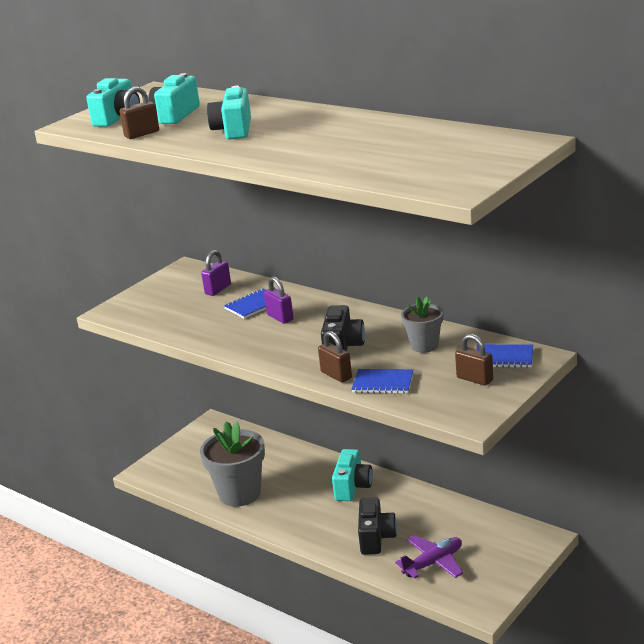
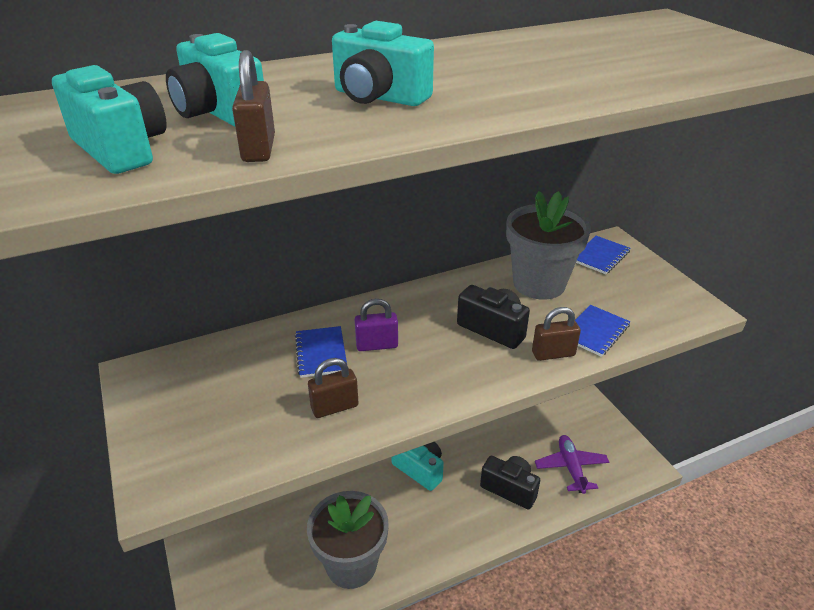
camera: 65 degrees left, 10 degrees up
purple padlock [201,250,231,296] -> none
grey flower pot [401,297,443,353] -> grey flower pot [506,191,591,300], size x1.76
brown padlock [455,334,493,386] -> brown padlock moved to [308,358,359,418]

